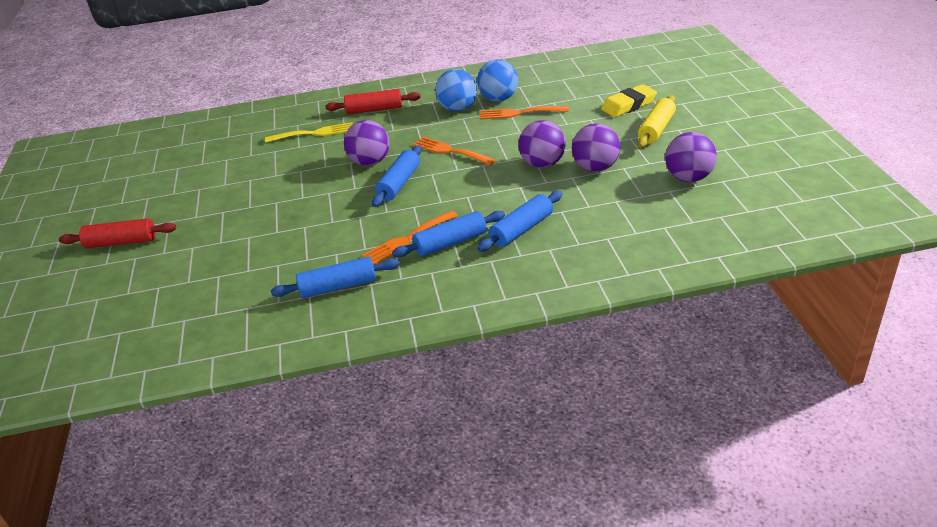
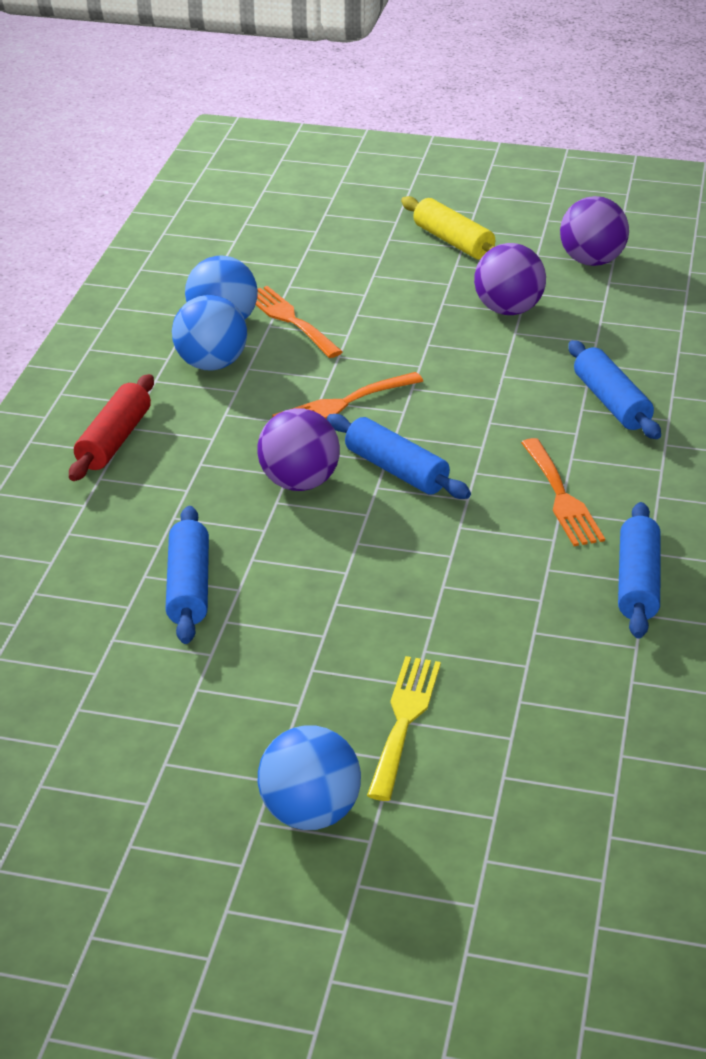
camera: 70 degrees left, 0 degrees up
red rolling pin [59,218,176,248] -> blue ball [258,725,361,830]
yellow fork [265,122,353,143] -> yellow fork moved to [367,656,441,801]
blue rolling pin [392,211,505,258] -> blue rolling pin moved to [165,506,209,644]
orange fork [480,106,569,120] -> orange fork turned 120 degrees clockwise [255,286,343,358]
purple ball [518,120,566,168] -> none
yellow eraser [601,84,657,117] -> none

